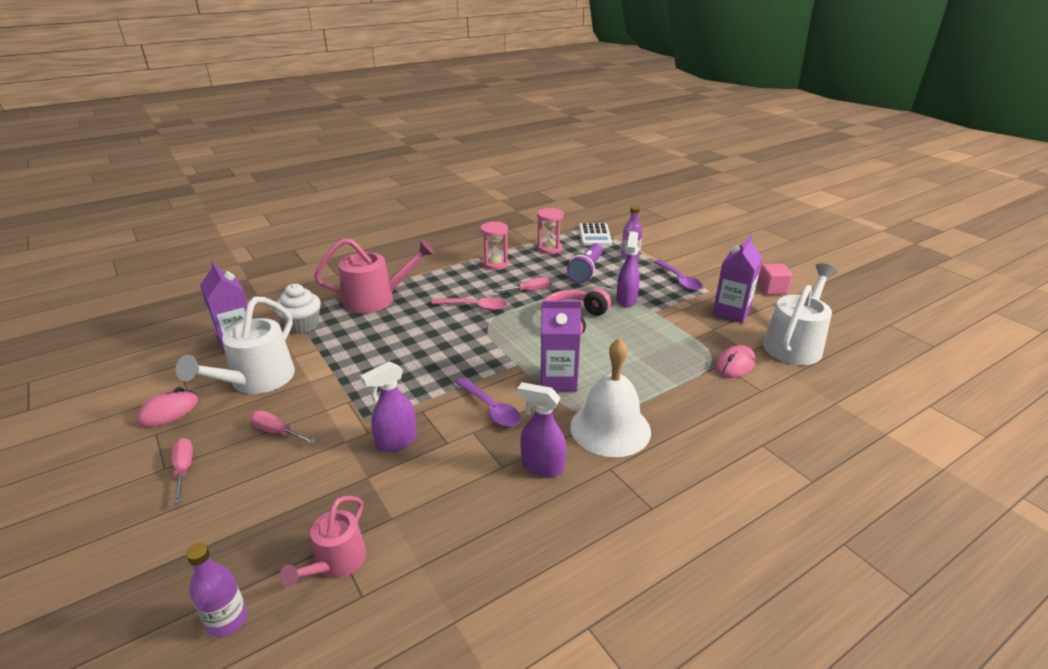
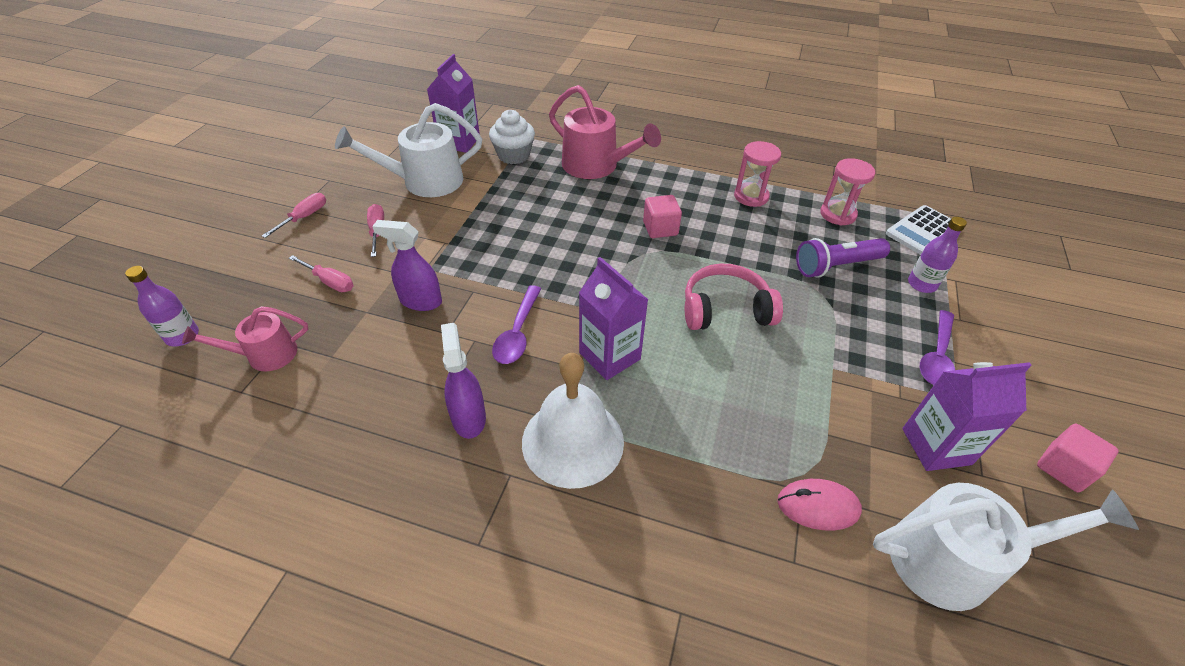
camera: 50 degrees right, 15 degrees up
pink mouse [136,387,198,427] -> none
pink spoon [431,297,508,311] -> pink cube [643,195,682,238]
pink screwdriver [493,277,550,293] -> pink screwdriver moved to [289,255,353,292]
purple spray bottle [616,231,640,307] -> none

